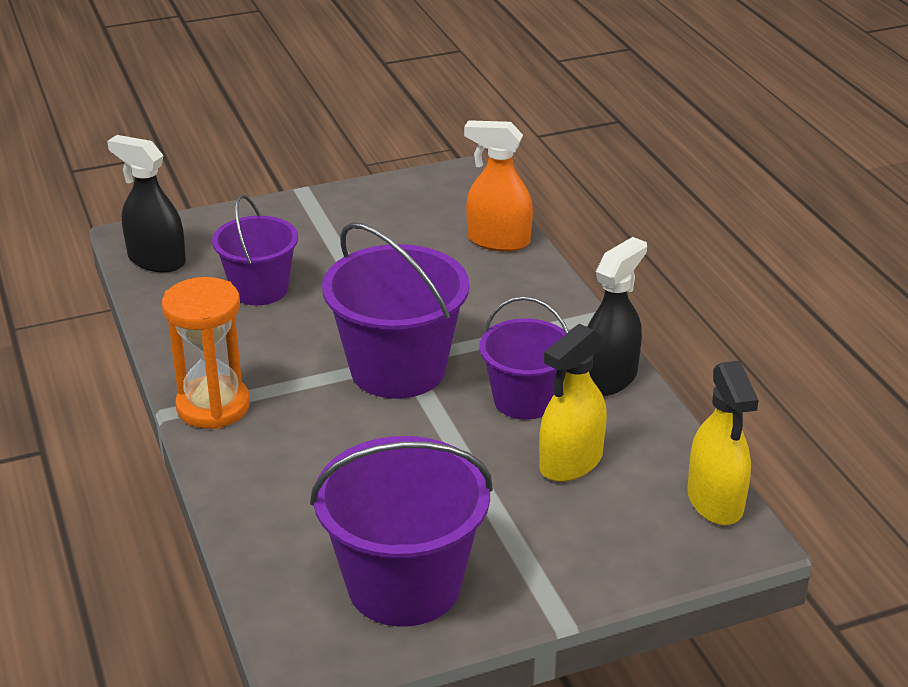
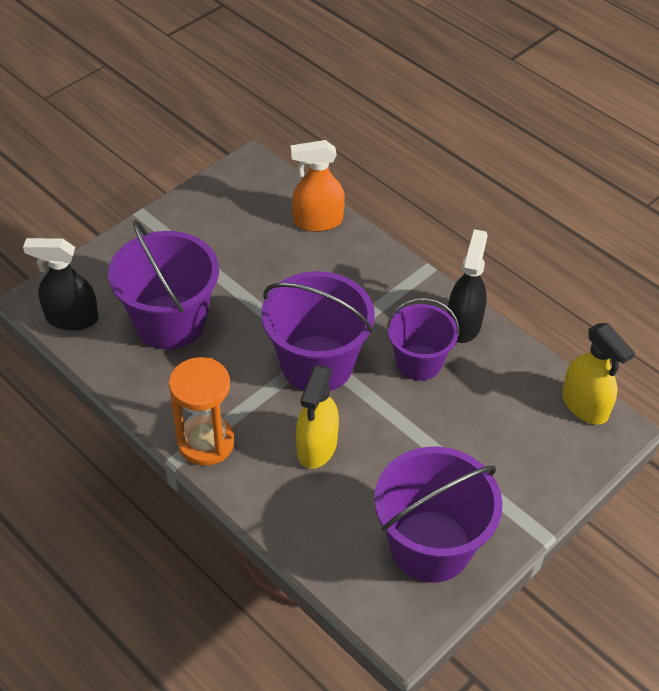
camera: 25 degrees left, 15 degrees up
purple bucket [212,195,298,306] -> purple bucket [108,220,219,350], size x1.57
yellow spray bottle [539,324,607,482] -> yellow spray bottle moved to [296,365,339,469]

